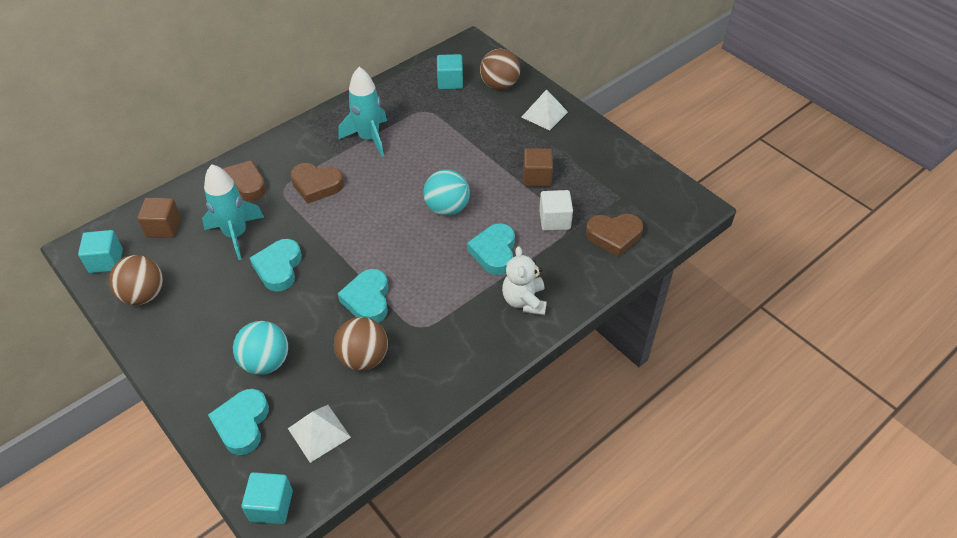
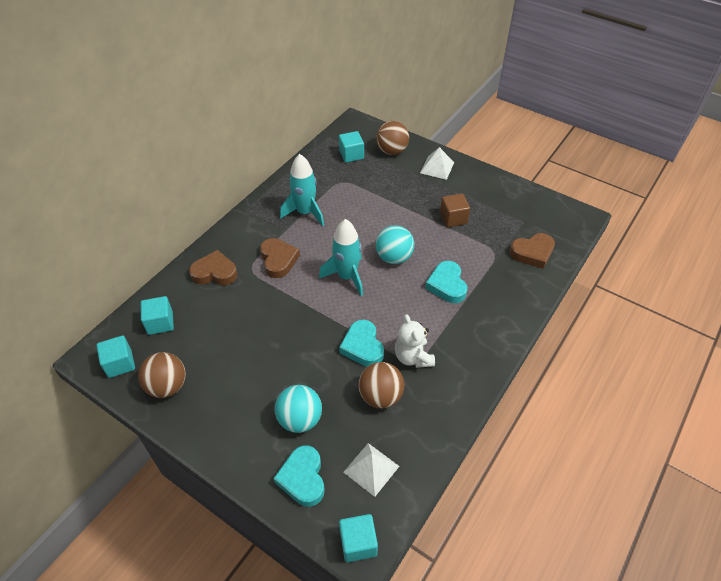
camera: 15 degrees left, 0 degrees up
brown cube [137,197,181,238] -> turquoise cube [141,296,174,335]
turquoise rocket [202,164,264,260] -> turquoise rocket moved to [319,219,363,296]
turquoise heart [250,239,302,292] -> none
brown heart [290,163,344,204] -> brown heart turned 105 degrees counterclockwise [260,238,300,278]
white teddy bear [502,247,547,315] -> white teddy bear moved to [395,314,435,368]
white cube [539,190,573,231] -> none

